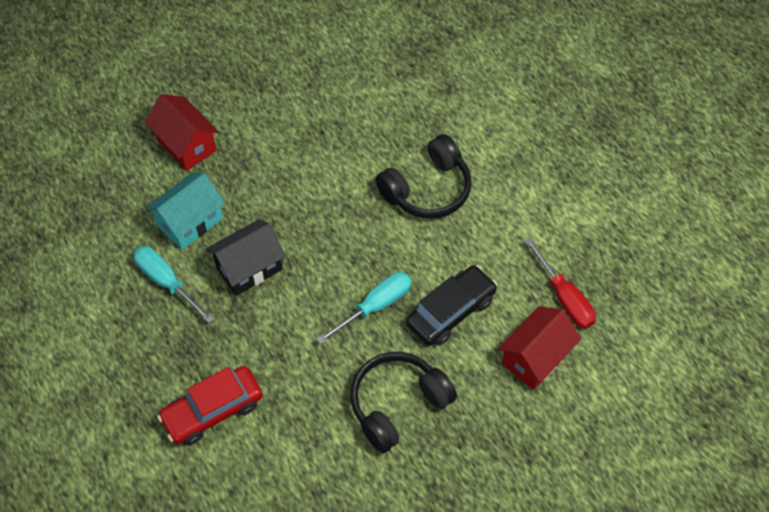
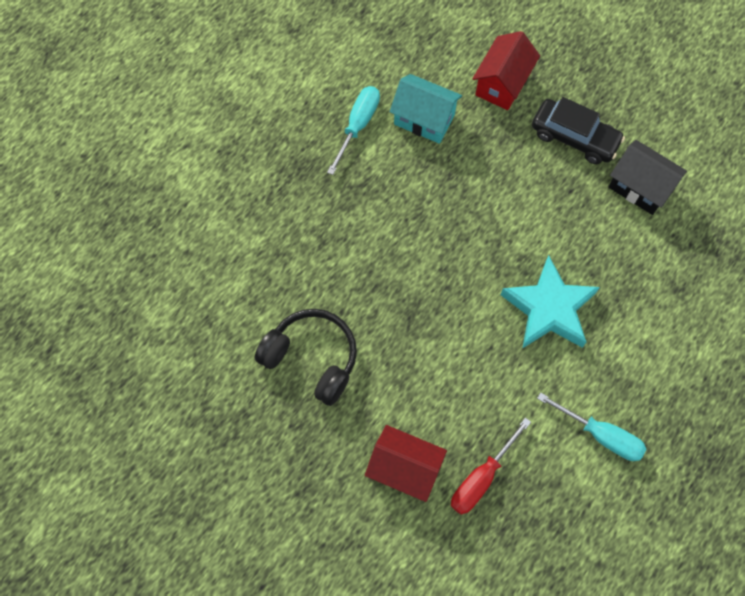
camera: 70 degrees right, 10 degrees up
red car [157,366,263,445] -> none
black house [206,219,286,296] -> black house moved to [608,140,687,215]
turquoise screwdriver [316,272,412,344] -> turquoise screwdriver moved to [537,392,646,461]
black headphones [375,134,471,218] -> turquoise star [501,256,600,349]
black car [406,265,498,346] -> black car moved to [532,97,625,164]

